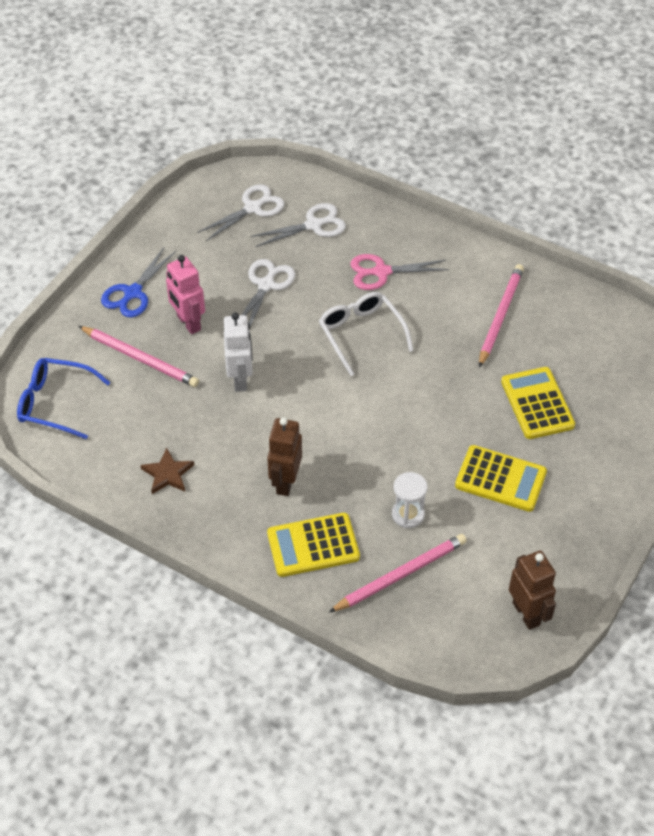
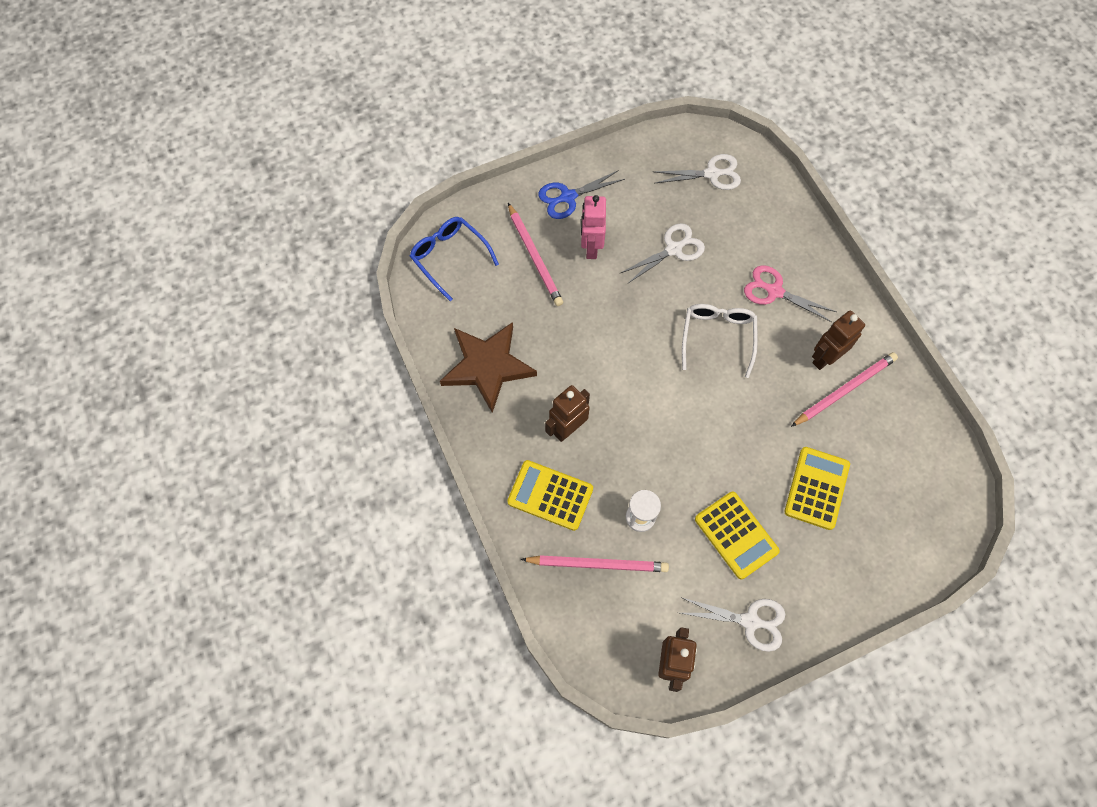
camera: 35 degrees right, 15 degrees up
brown star [140,448,194,494] -> brown star [440,322,537,413], size x2.04
white robot [224,312,253,392] -> none
white scissors [250,203,346,247] -> white scissors moved to [680,597,785,652]
none -> brown robot [812,310,865,370]

